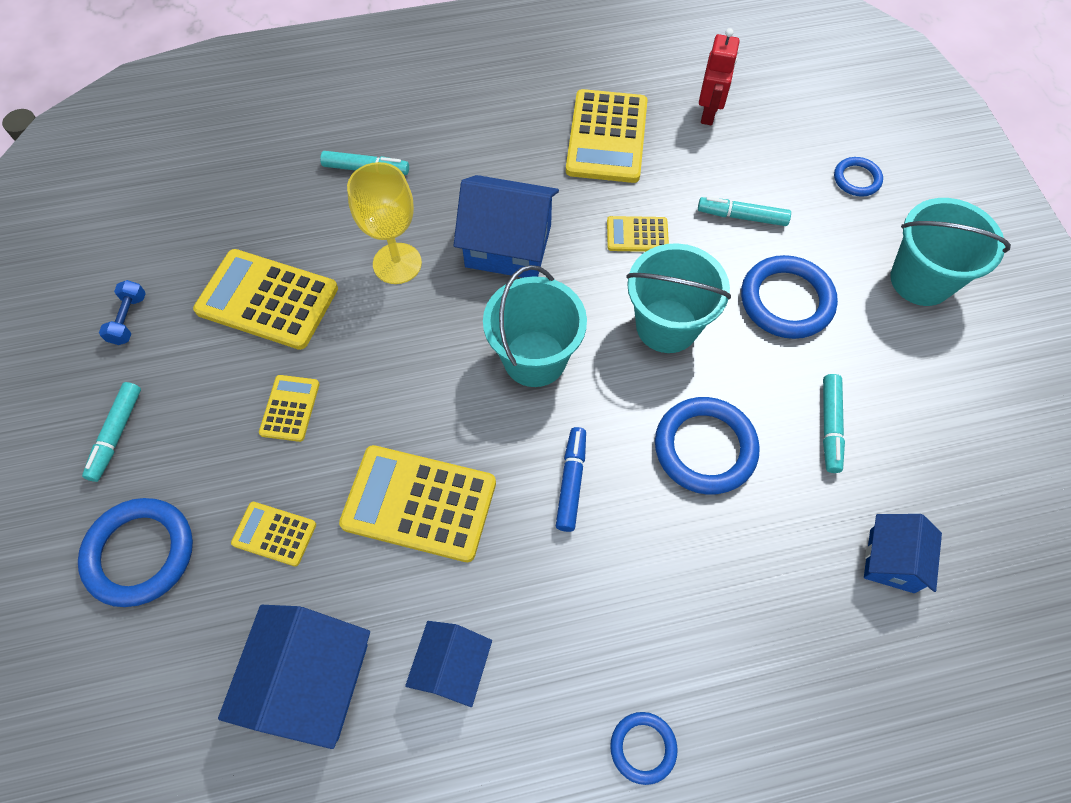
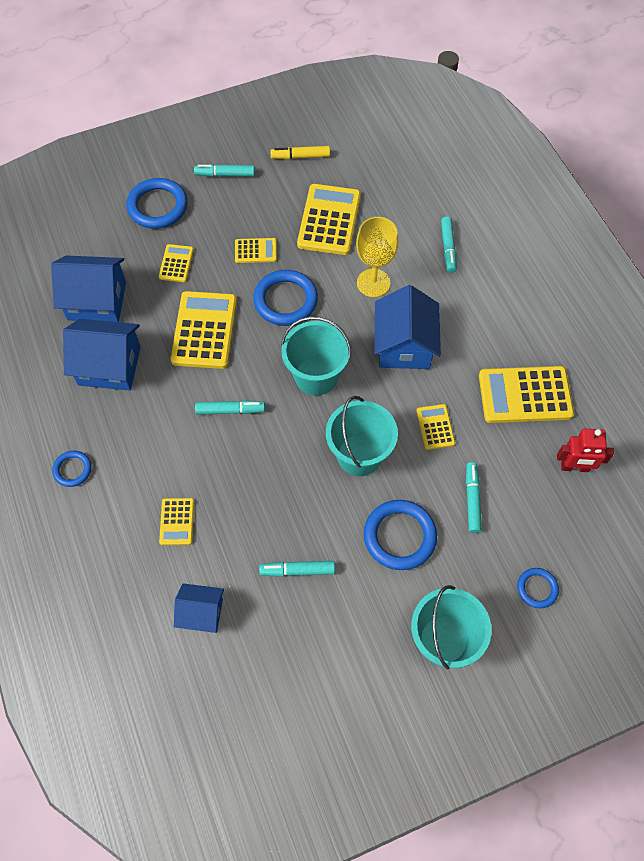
camera: 80 degrees right, 0 degrees up
blue dumbbell [99,280,146,345] -> yellow marker [270,146,330,159]
blue house [405,621,492,707] -> blue house [63,319,141,391], size x1.66
blue marker [556,427,586,532] -> turquoise marker [195,400,265,415]
blue ring [655,397,760,495] -> blue ring moved to [253,270,318,326]
none -> yellow calculator [159,498,194,545]

